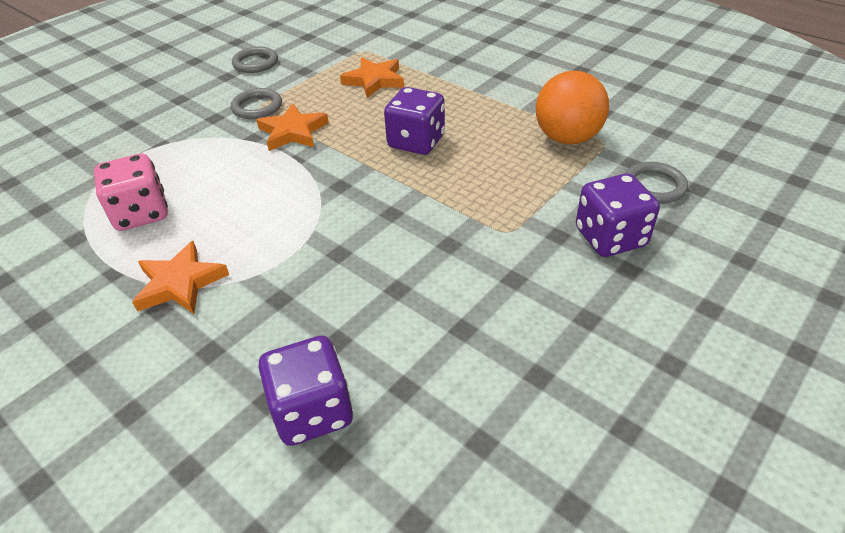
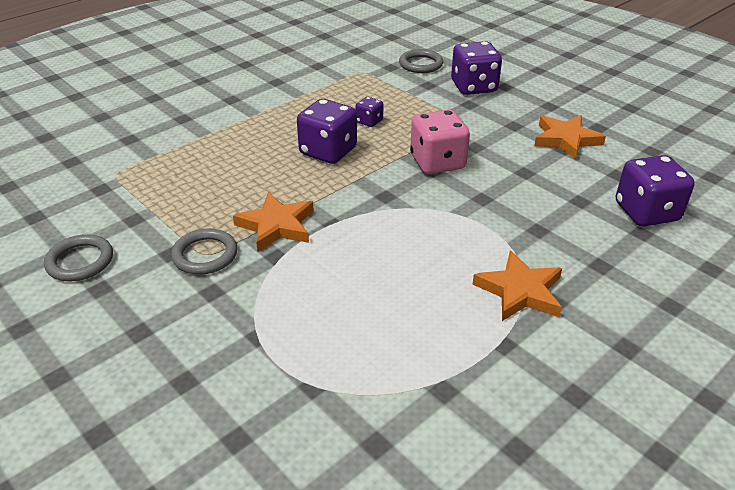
camera: 85 degrees left, 5 degrees down
pink dice [94,154,168,231] -> pink dice moved to [410,110,470,174]
orange star [340,58,404,98] -> orange star moved to [534,115,606,160]
orange ball [536,71,609,145] -> none
none -> purple dice [355,97,383,127]

